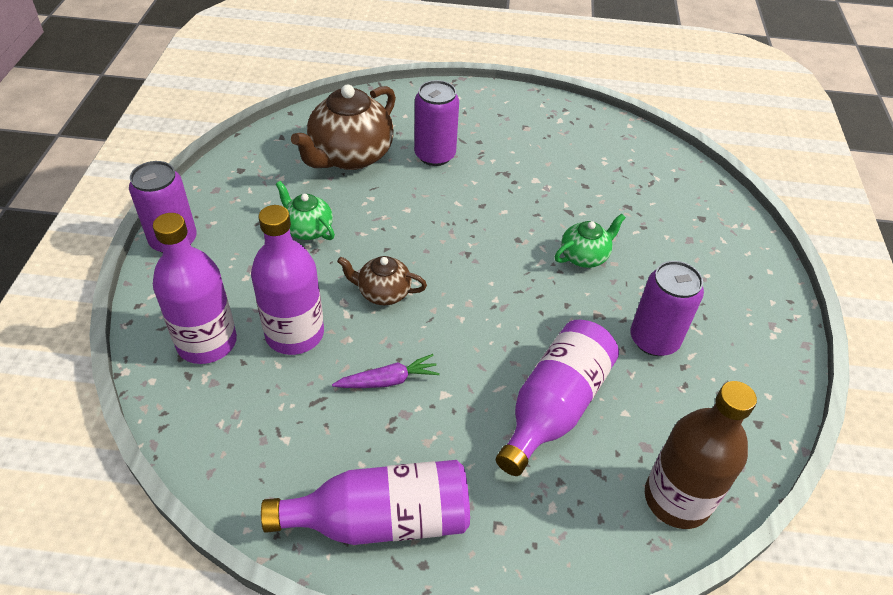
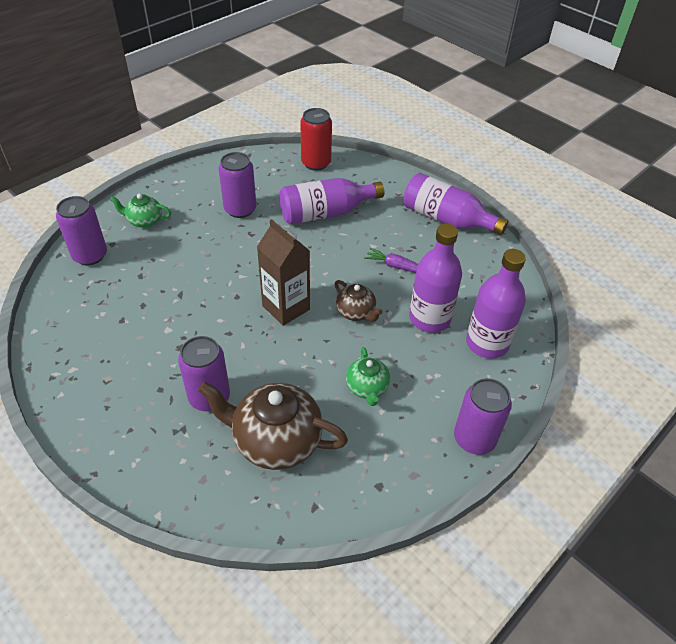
camera: 140 degrees left, 0 degrees up
brown teapot [291,85,396,170] -> brown teapot turned 150 degrees counterclockwise [198,382,348,470]
green teapot [555,214,626,268] -> green teapot moved to [109,194,171,228]
brown bottle [645,381,757,529] -> red can [300,108,332,171]
none -> purple can [56,196,107,265]
none -> brown carton [257,219,310,326]

